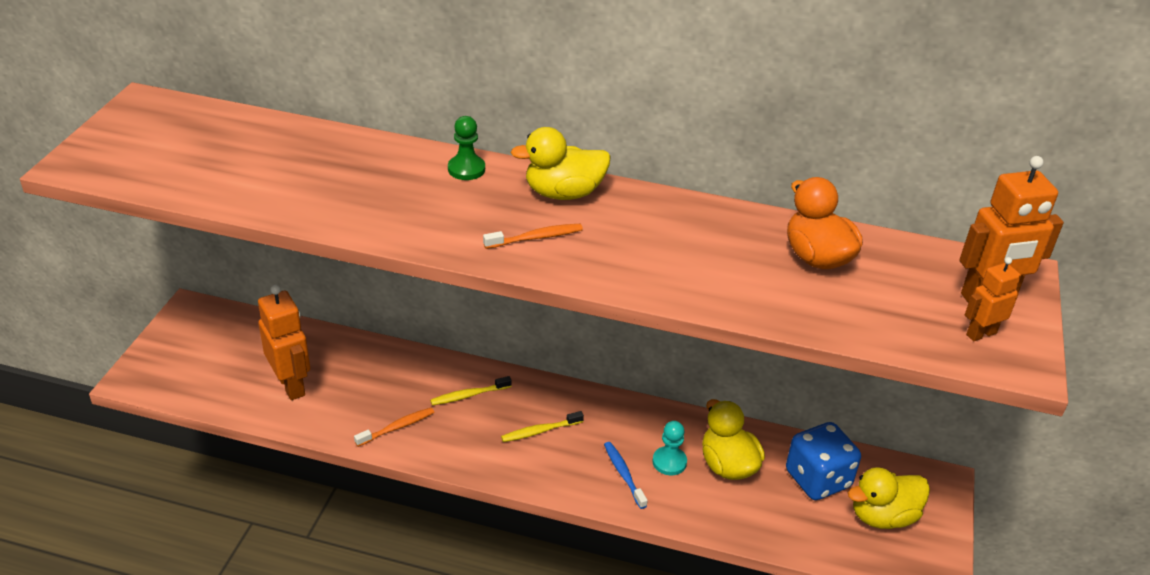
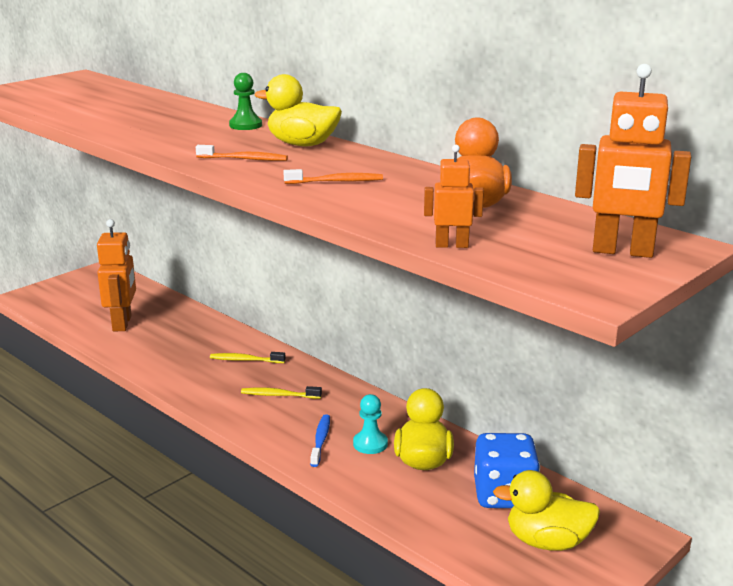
camera: 30 degrees right, 15 degrees down
orange toothbrush [354,408,435,447] -> orange toothbrush moved to [283,169,383,184]
orange robot [965,257,1021,341] -> orange robot moved to [424,145,484,248]

